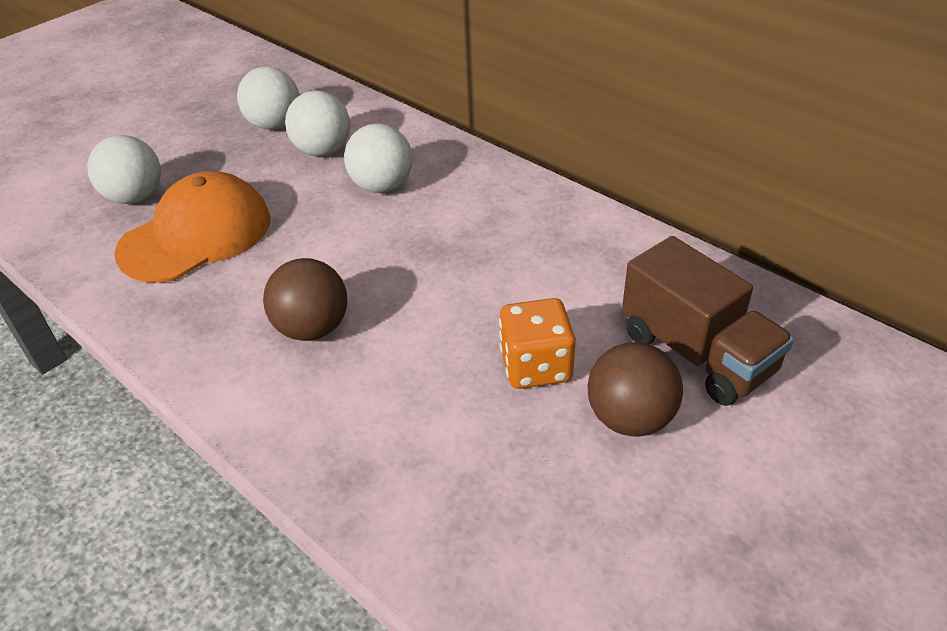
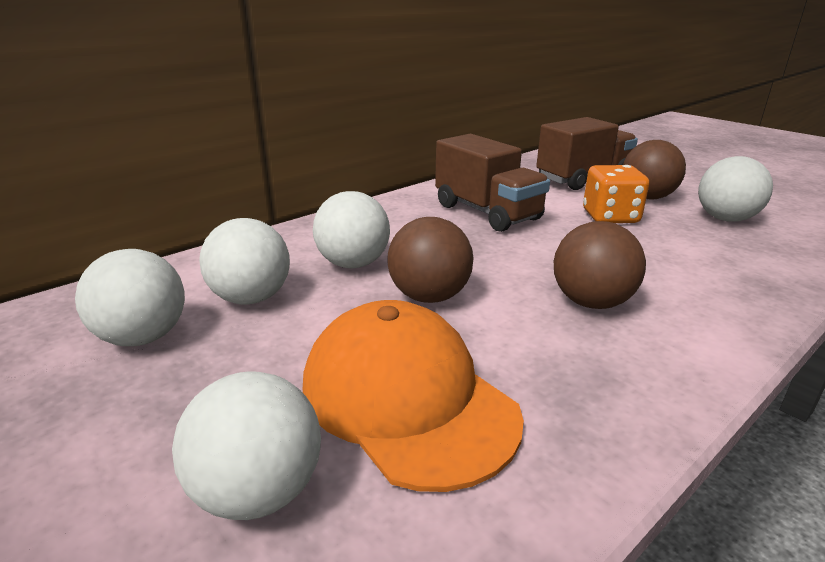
camera: 85 degrees left, 15 degrees down
none -> brown ball [387,217,473,303]
none -> brown truck [435,134,550,232]
none -> white ball [698,156,773,222]

